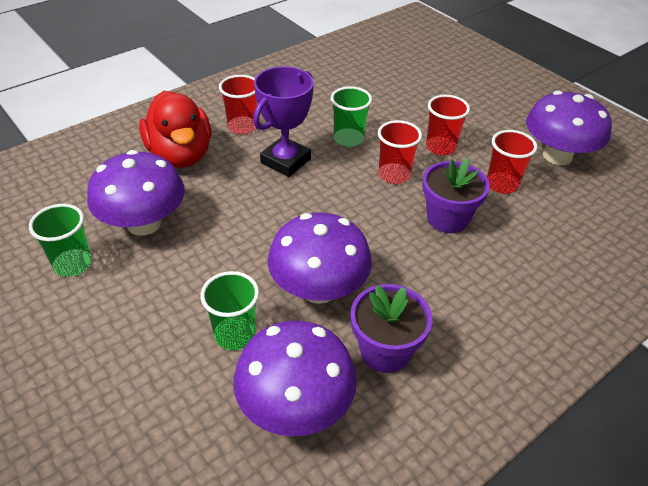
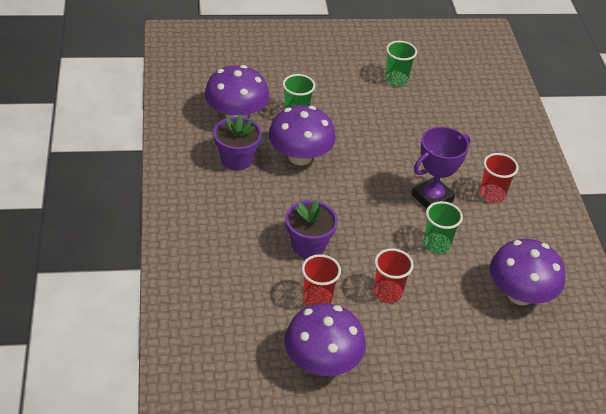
camera: 120 degrees right, 0 degrees up
purple mushroom [87,150,185,236] -> purple mushroom moved to [490,239,565,305]
red duck [139,91,211,168] -> none
purple trophy [253,66,314,177] -> purple trophy turned 75 degrees clockwise [412,127,470,209]
red cup [378,120,422,184] -> none

